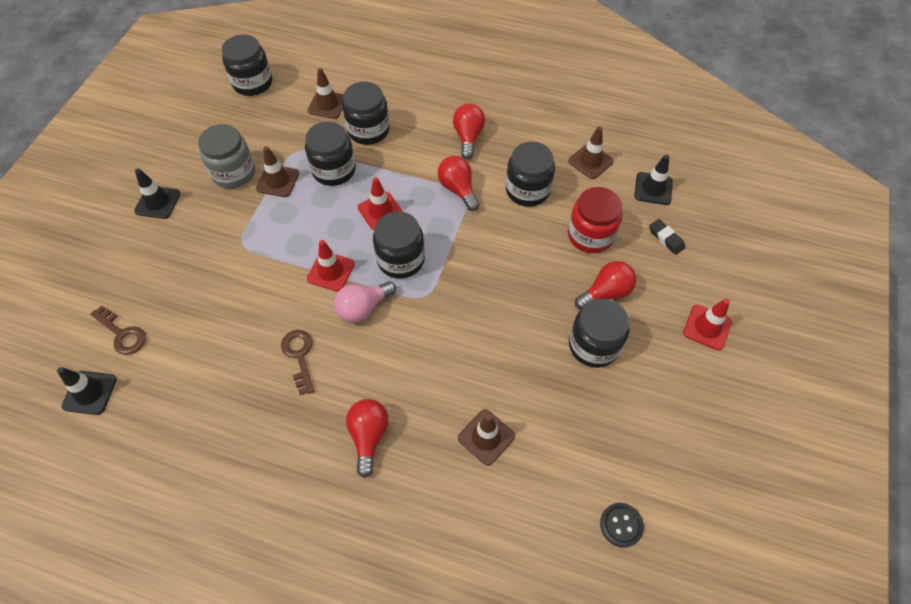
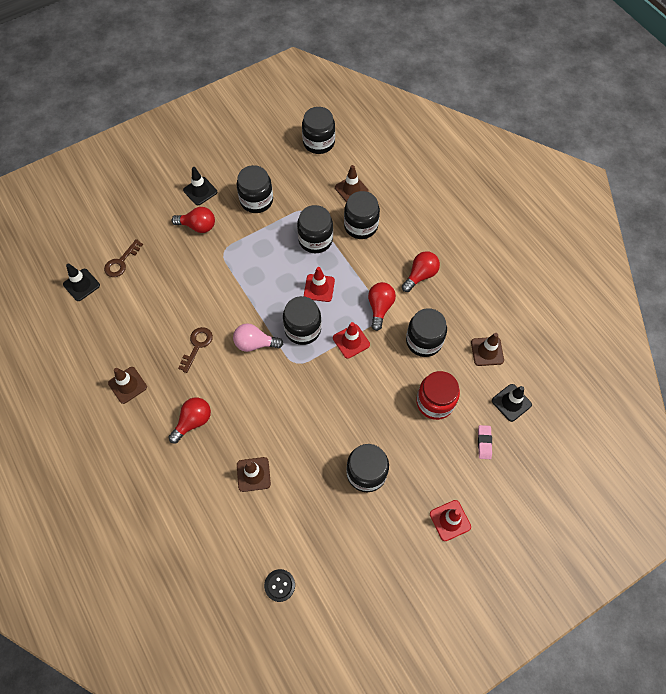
camera: 40 degrees right, 5 degrees up
brown key [90,305,146,355] -> brown key turned 45 degrees clockwise [104,239,143,277]
grey jar [198,124,255,189] -> black jar [237,165,273,213]
brown traffic cone [256,146,299,197] -> brown traffic cone moved to [108,367,147,404]
red traffic cone [307,240,355,292] -> red traffic cone moved to [333,322,370,359]
red light bulb [575,261,636,310] -> red light bulb moved to [172,207,215,233]
black eraser [649,219,686,255] -> pink eraser [478,425,492,459]

